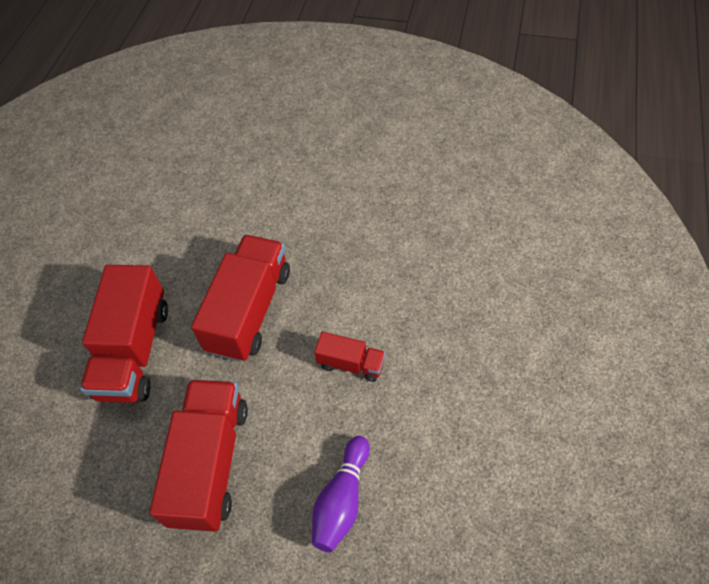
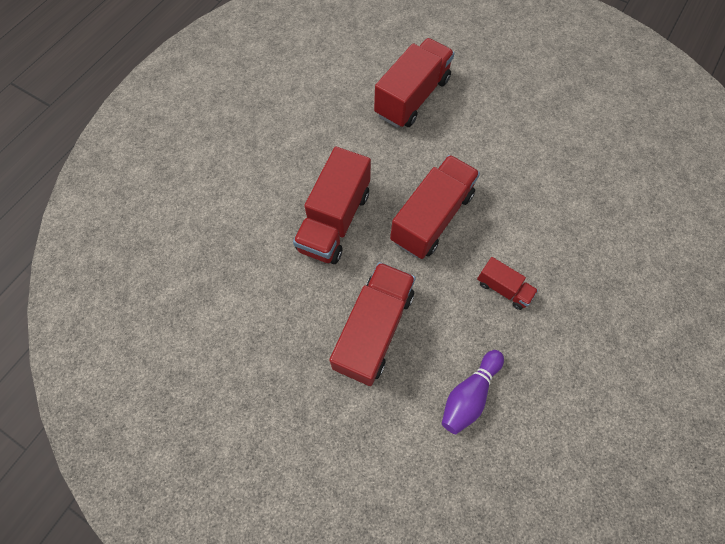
camera: 15 degrees right, 10 degrees up
none -> red truck [374,38,455,128]

